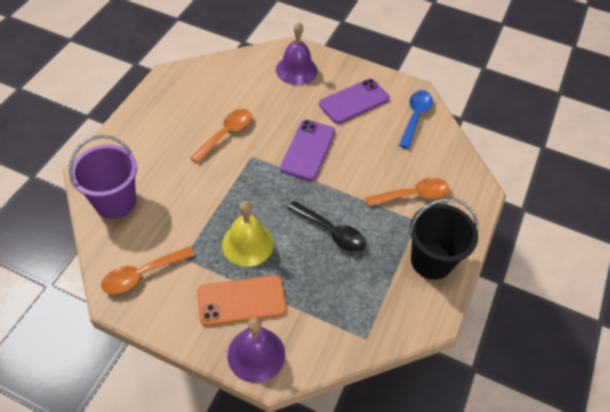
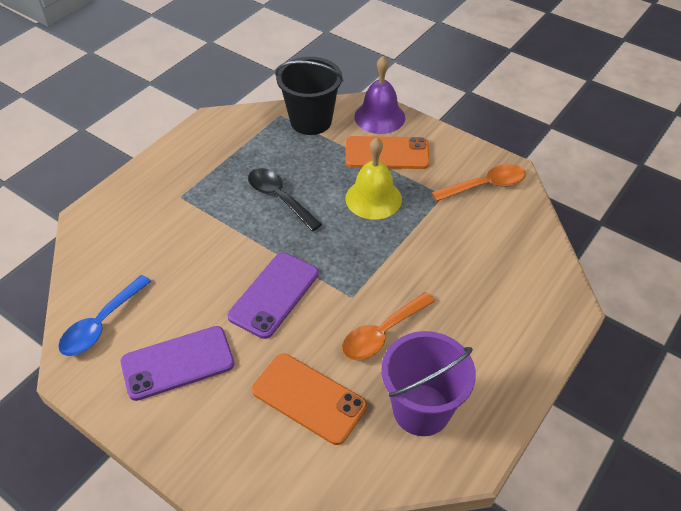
camera: 165 degrees left, 5 degrees down
purple bucket [69,135,137,219] -> purple bucket moved to [381,331,476,436]
purple bell [276,22,318,85] -> none
orange spoon [365,178,449,206] -> none
black bucket [409,198,478,280] -> black bucket moved to [275,57,343,135]
none -> orange phone [252,353,367,445]

